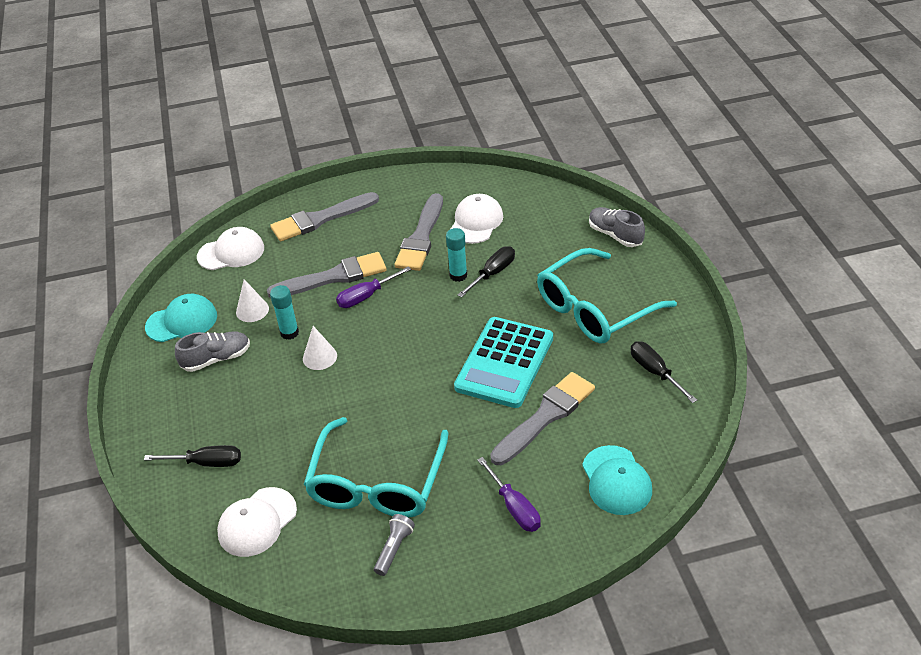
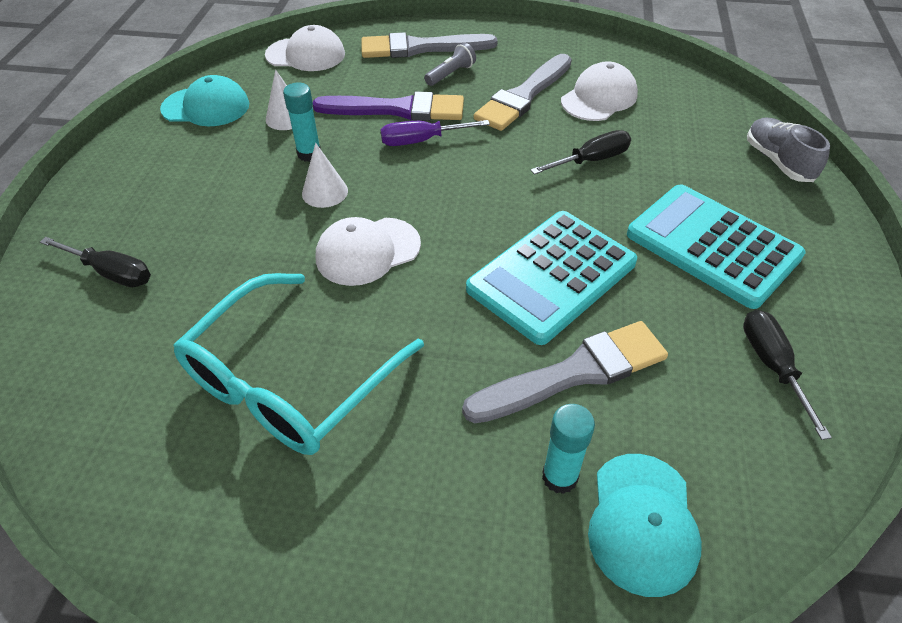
camera: 20 degrees right, 5 degrees up
grey shoe [175,331,250,372] -> none
white cap [217,487,297,557] -> white cap moved to [316,217,421,286]
grey brush [267,252,387,298] -> purple brush [313,92,464,121]
grey flashlight [374,514,415,576] -> grey flashlight moved to [424,43,476,86]
turquoise glue stick [446,228,467,282] -> turquoise glue stick moved to [542,404,595,494]
purple screwdriver [477,457,541,532] -> none
turquoise glasses [537,248,677,344] -> turquoise calculator [627,184,806,309]

